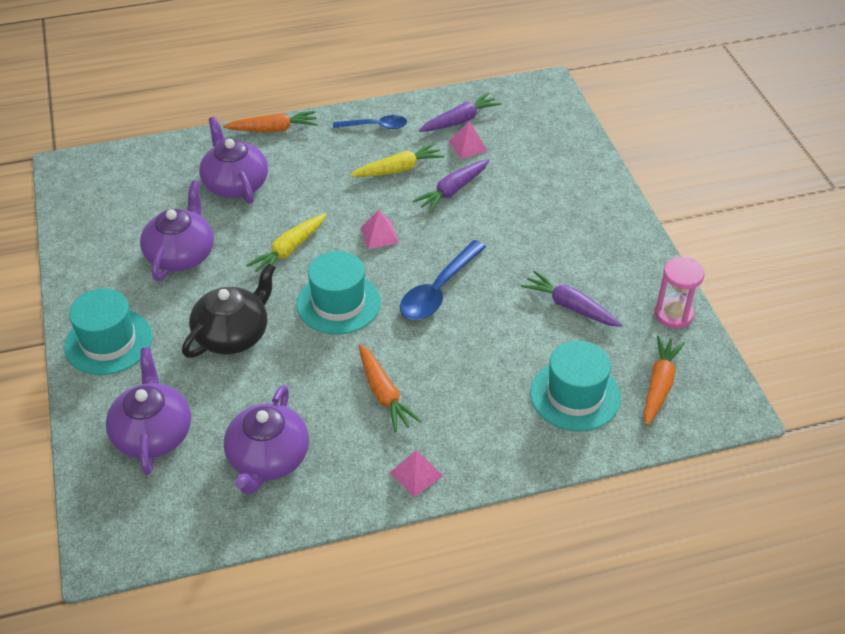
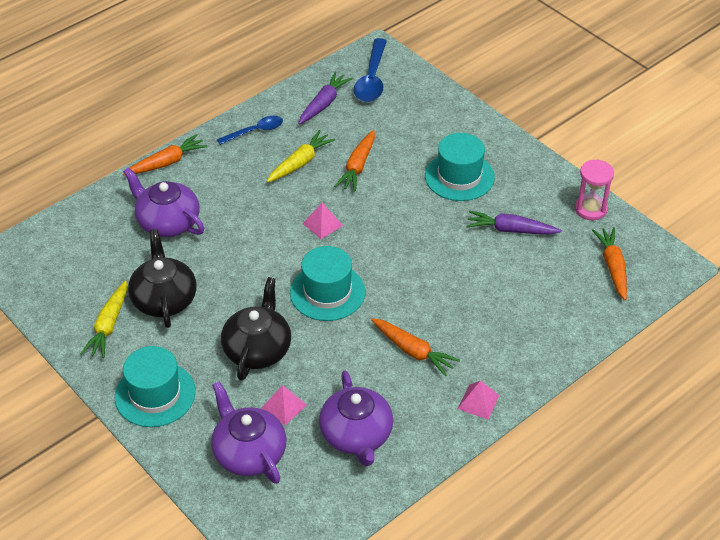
camera: 25 degrees left, 0 degrees up
purple teapot [140,181,214,281] -> black teapot [128,229,196,328]
yellow carrot [246,213,326,272] -> yellow carrot moved to [80,281,127,358]
blue spoon [400,240,486,320] -> blue spoon moved to [354,38,387,102]
purple carrot [413,159,489,213] -> orange carrot [334,130,375,192]
pink pyramid [449,121,488,159] -> pink pyramid moved to [262,385,307,425]
turquoise hat [530,340,621,431] -> turquoise hat moved to [425,133,495,201]

